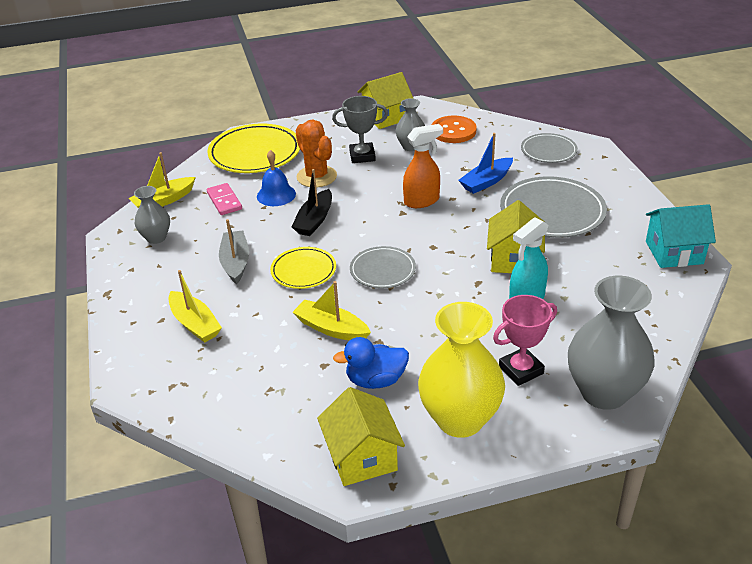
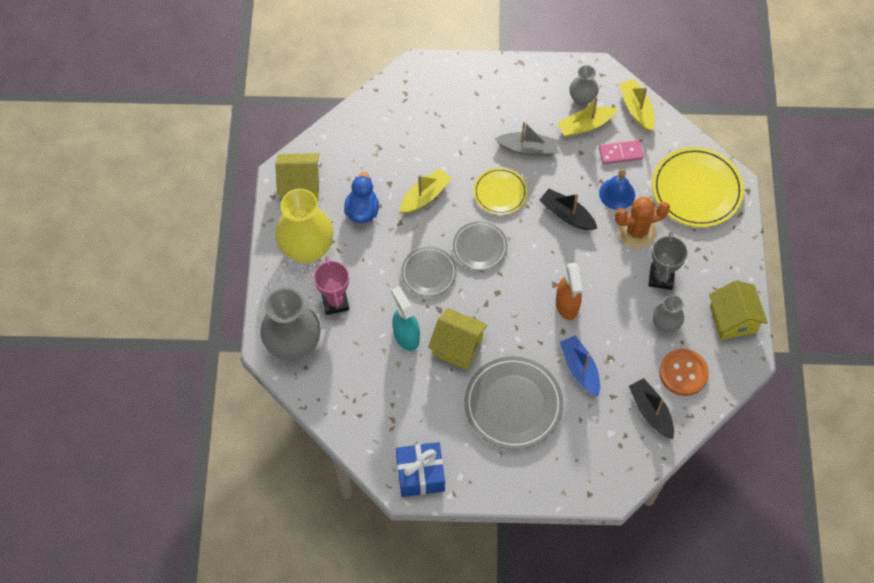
camera: 105 degrees right, 25 degrees up
yellow boat [168,270,222,343] -> yellow boat moved to [558,97,617,137]
grey plate [521,133,578,163] -> grey plate moved to [401,247,457,297]
turquoise house [646,204,716,268] -> blue gift [396,442,445,497]
none -> black boat [629,378,674,439]

